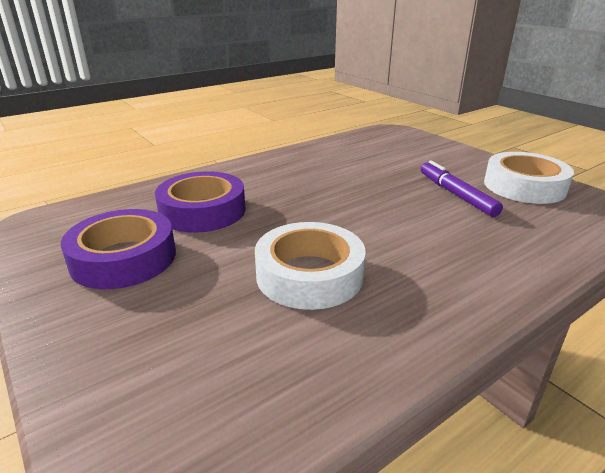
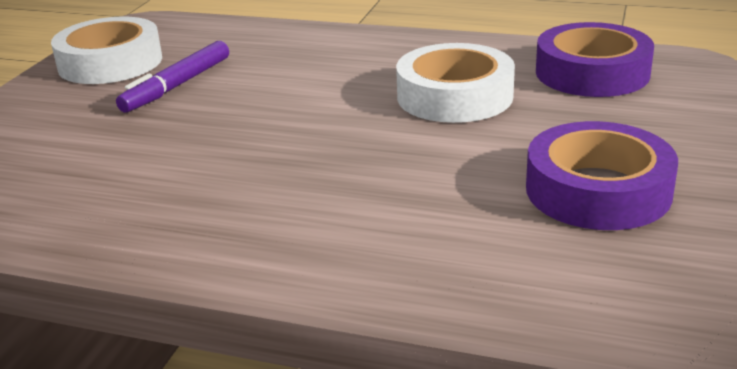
camera: 125 degrees left, 0 degrees up
purple tape [155,171,245,233] -> purple tape moved to [536,22,654,97]

